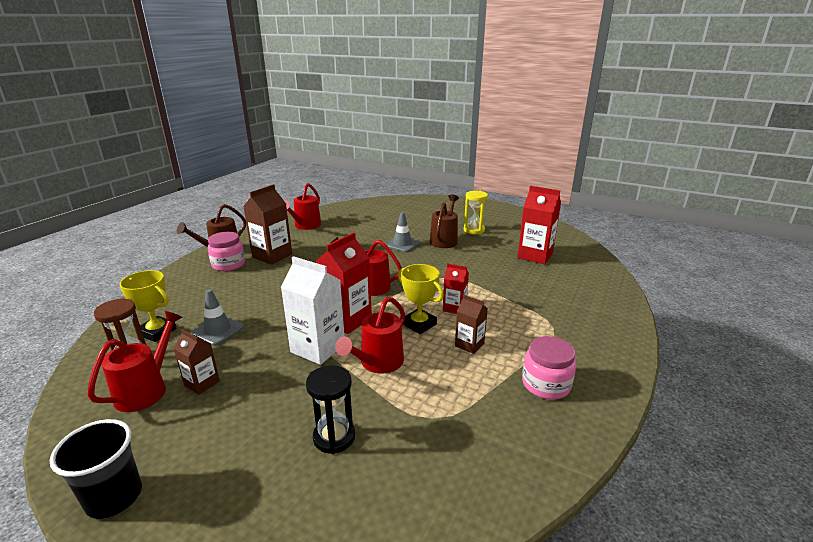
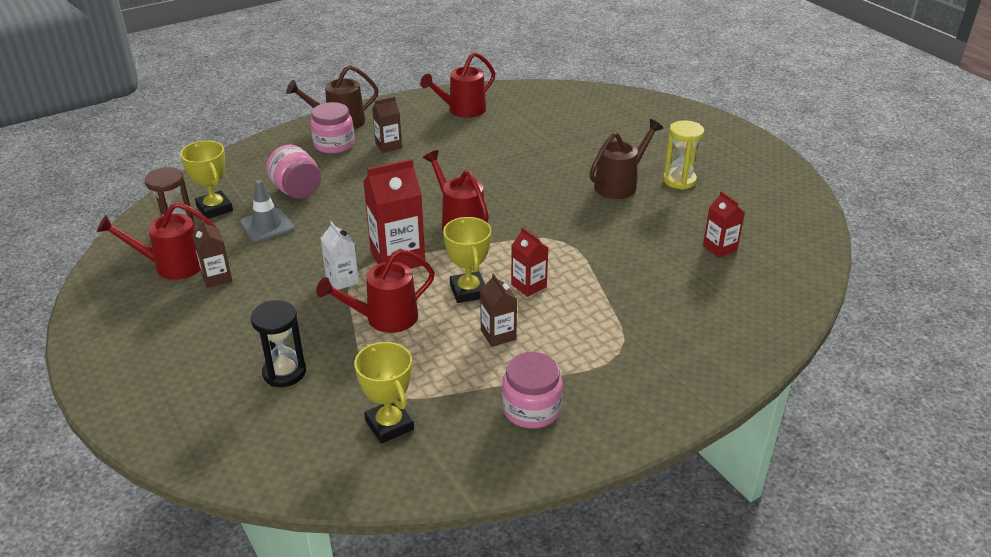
camera: 30 degrees right, 10 degrees up
black cup [50,419,142,519] -> none
red watering can [88,311,182,412] -> red watering can turned 150 degrees counterclockwise [97,202,217,280]
brown carton [243,184,292,265] -> brown carton [372,97,402,153], size x0.57
white carton [281,256,344,365] -> white carton [320,221,359,290], size x0.57
grey traffic cone [385,212,420,252] -> none
red carton [517,186,561,264] -> red carton [703,191,745,258], size x0.57
none -> pink jar [266,145,321,199]
none -> yellow trophy [354,342,414,444]

